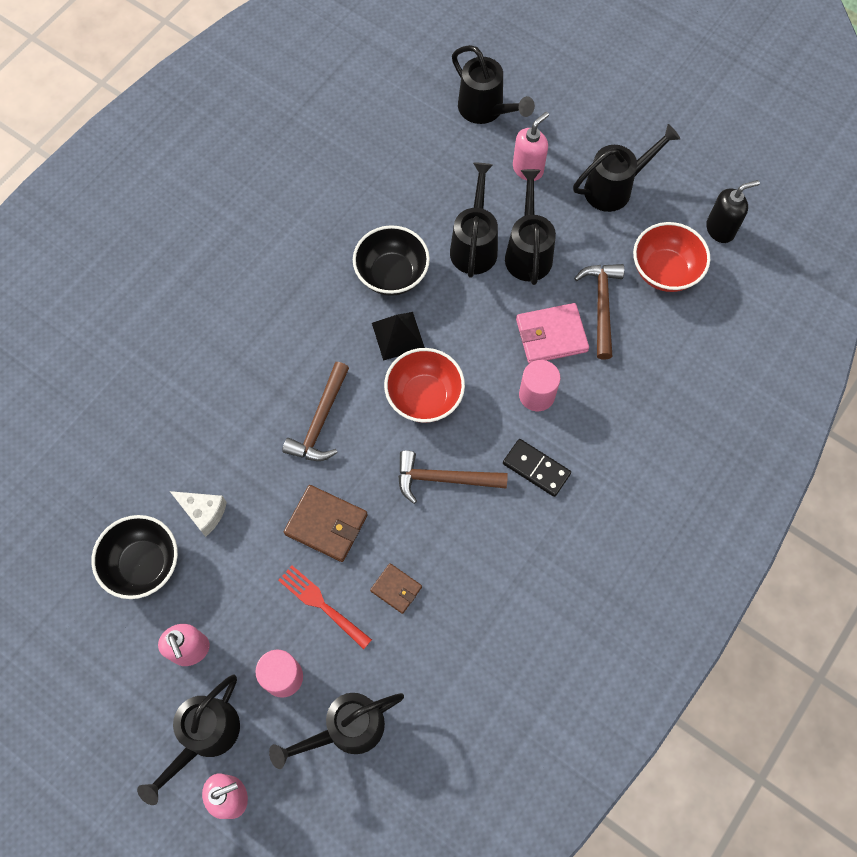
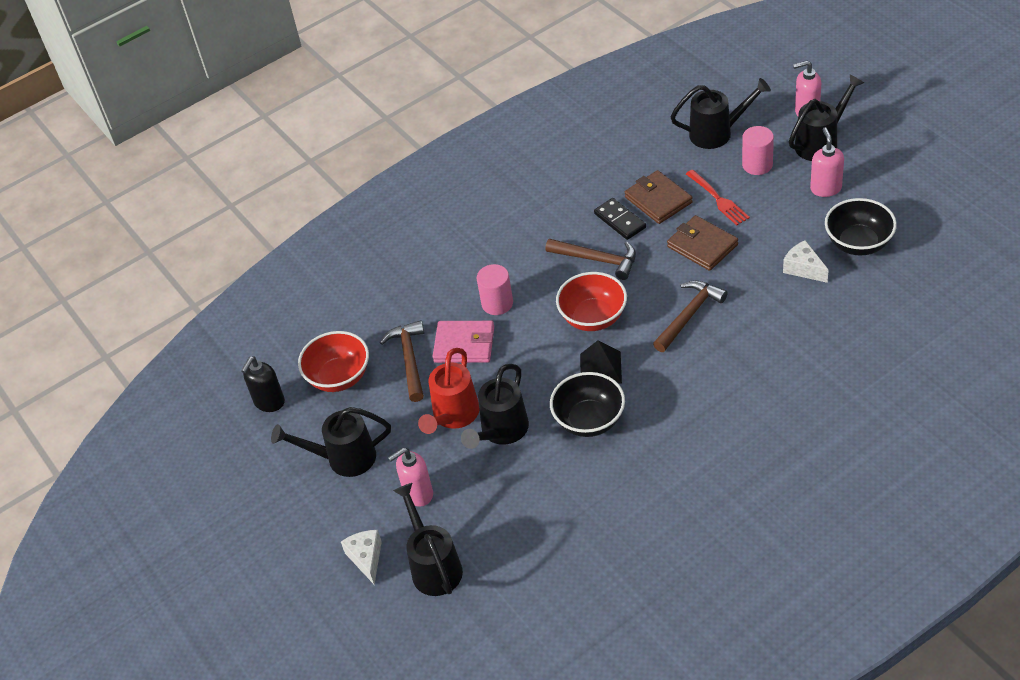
camera: 155 degrees left, 20 degrees down
brown wallet [370,563,422,614] -> brown wallet [625,170,693,224], size x1.68
black domino [503,439,571,497] -> black domino moved to [594,198,646,240]
black watering can [505,169,556,285] -> red watering can [418,348,479,434]
brown hammer [574,264,624,360] -> brown hammer turned 150 degrees clockwise [380,320,425,402]
black soap dispenser [706,180,760,243] -> black soap dispenser turned 60 degrees counterclockwise [241,357,285,412]
none -> white cheese [341,530,382,585]

